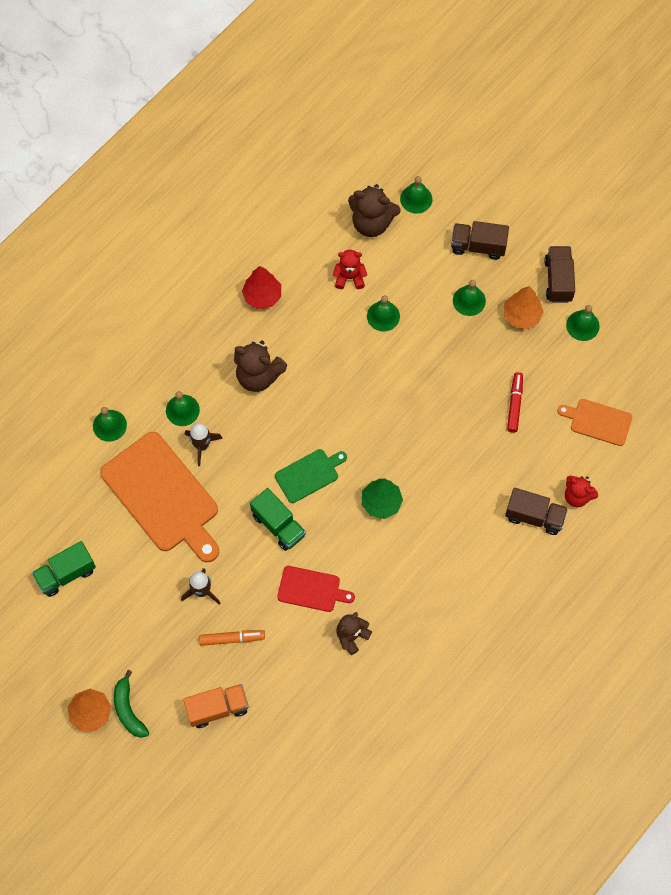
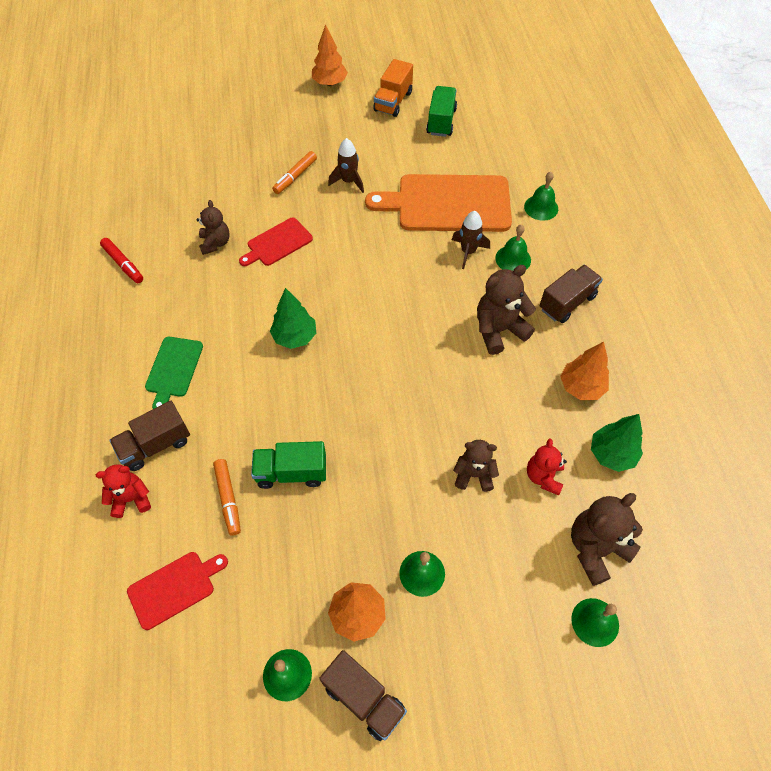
camera: 130 degrees right, 10 degrees down
green banana [114,670,149,738] -> none
orange truck [183,684,249,728] -> orange truck moved to [373,59,413,117]
red tree [242,266,281,309] -> orange tree [560,342,609,400]
green truck [250,488,306,551] -> green truck moved to [251,441,326,489]
green cutting board [275,449,347,503] -> green cutting board moved to [145,337,203,409]
red teddy bear [333,250,367,289] -> red teddy bear turned 150 degrees clockwise [527,438,567,495]
green bell [367,295,400,331] -> brown teddy bear [453,440,499,492]
brown truck [451,221,509,260] -> brown truck moved to [540,265,603,323]
red marker [507,372,523,433] -> red marker moved to [100,238,143,283]
orange cutting board [557,399,632,446] -> red cutting board [127,552,228,630]
none -> orange marker [213,459,241,536]
none -> green tree [591,414,643,472]

